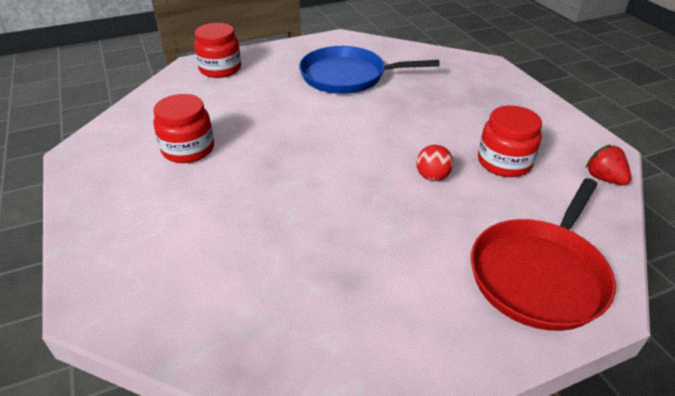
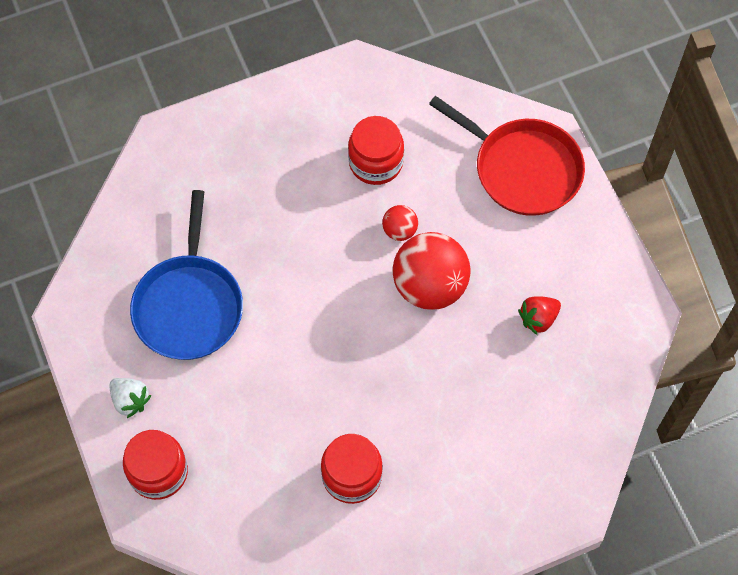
camera: 90 degrees left, 25 degrees up
red strawberry [585,145,632,185] -> red strawberry moved to [518,296,561,335]
none -> white strawberry [109,378,151,418]
none -> red ball [393,232,470,310]

